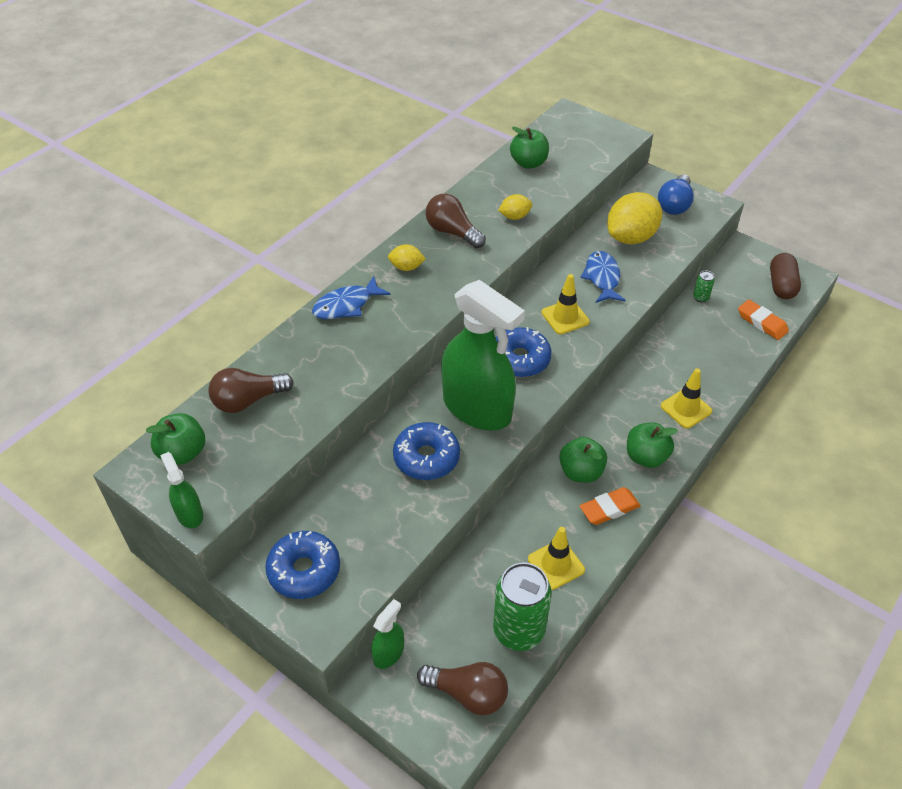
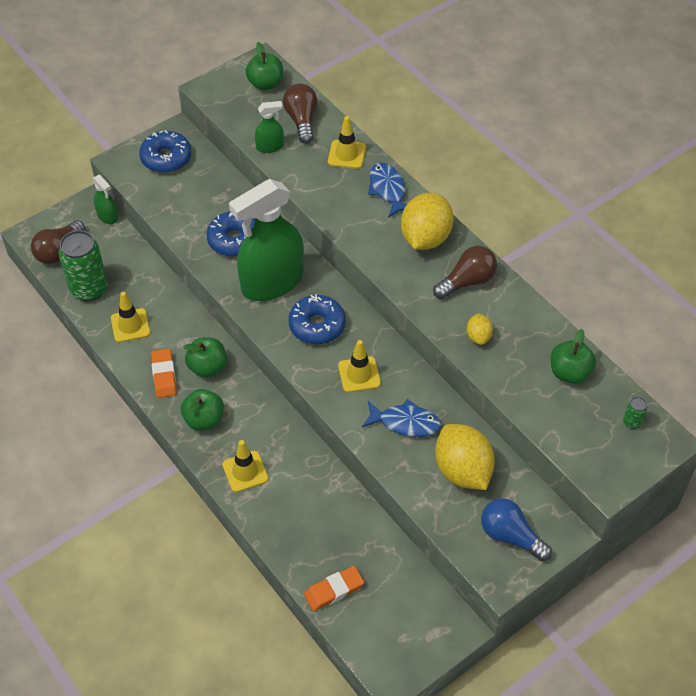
camera: 105 degrees right, 5 degrees up
green spray bottle [160,452,203,528] -> green spray bottle moved to [255,101,284,153]
yellow lemon [388,244,426,271] -> yellow lemon [401,193,453,250], size x2.06
green can [693,271,715,302] -> green can moved to [623,397,647,429]
brown capsule [770,253,801,299] -> none
none -> yellow traffic cone [328,116,366,169]

